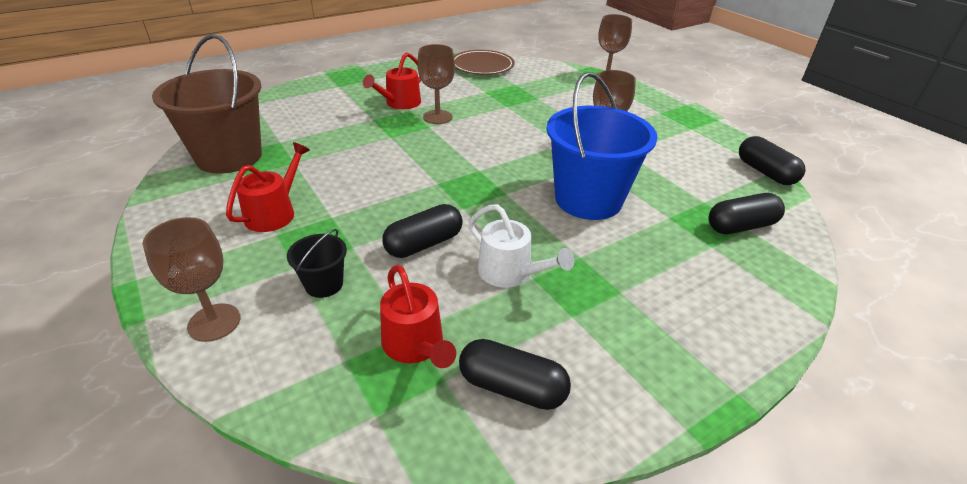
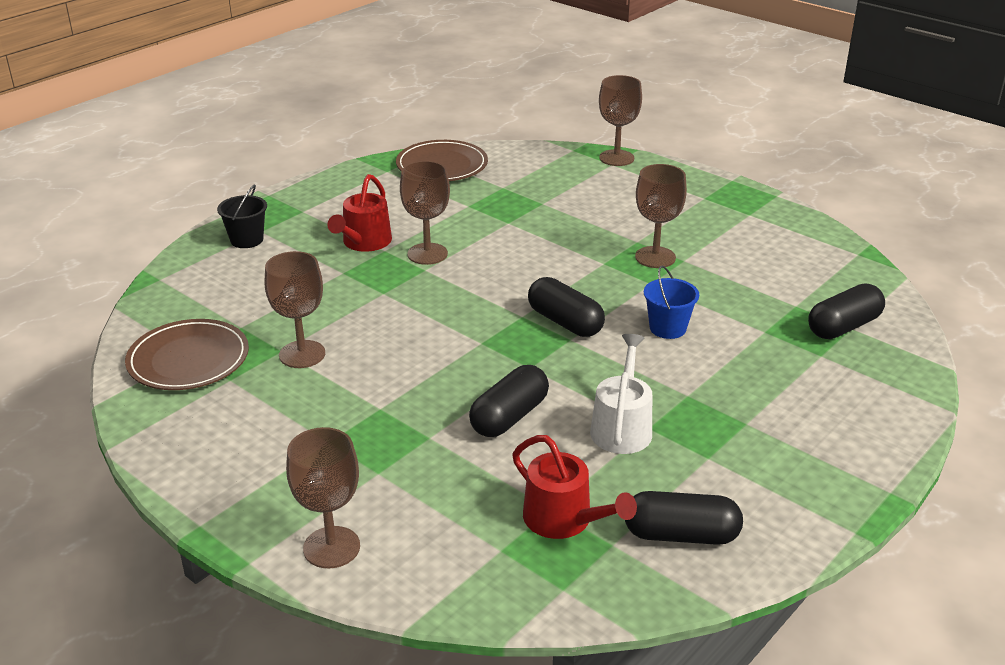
camera: 15 degrees left, 5 degrees down
brown bucket [152,34,262,174] -> brown plate [125,319,249,390]
red watering can [226,142,310,232] -> none
black bucket [287,229,347,298] -> black bucket moved to [217,184,267,248]
white watering can [469,204,574,288] -> white watering can turned 105 degrees counterclockwise [590,334,652,454]
blue bucket [547,72,657,220] -> blue bucket [644,265,699,339], size x0.45
black capsule [739,136,805,185] -> black capsule moved to [528,277,605,337]
none -> brown goblet [265,251,325,368]

